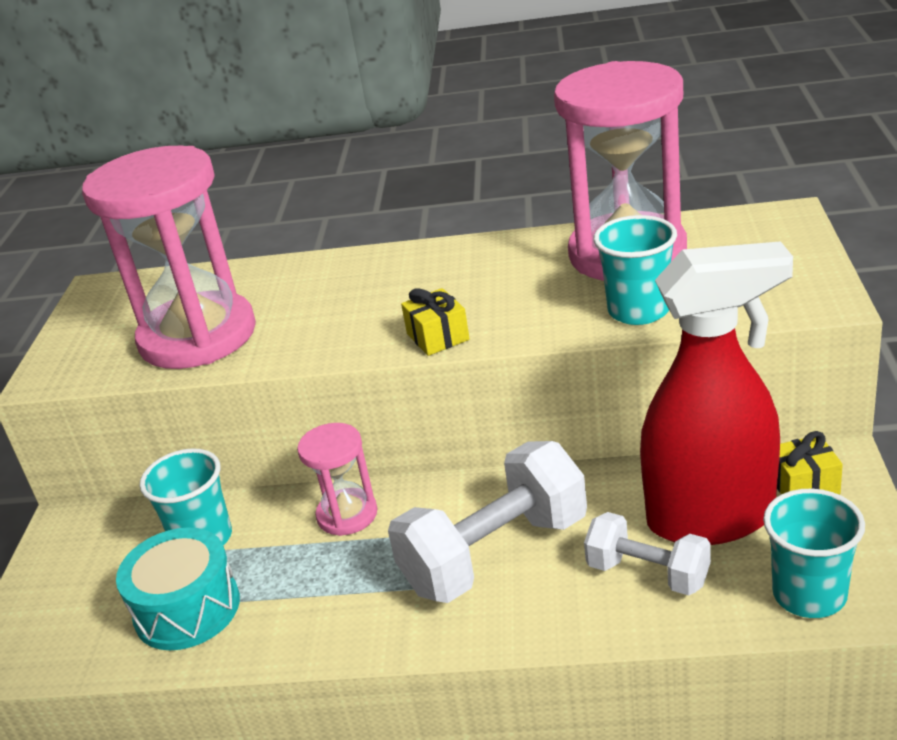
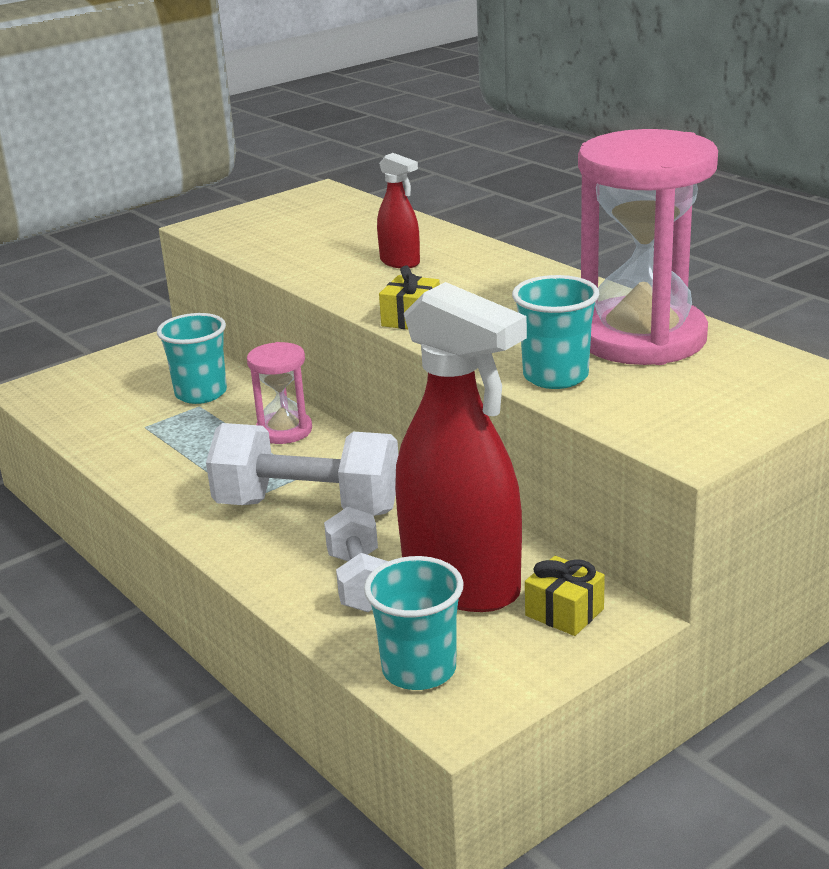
camera: 45 degrees right, 5 degrees down
pink hourglass [82,146,256,369] -> none
turquoise drum [116,527,240,650] -> none
none -> red spray bottle [377,153,420,268]

